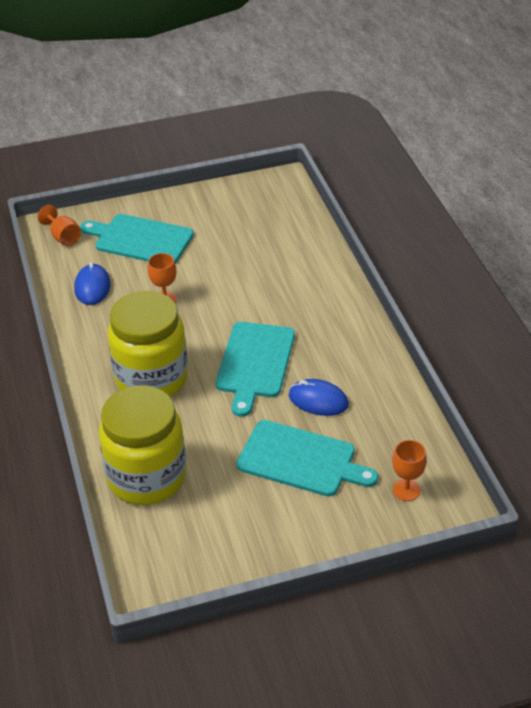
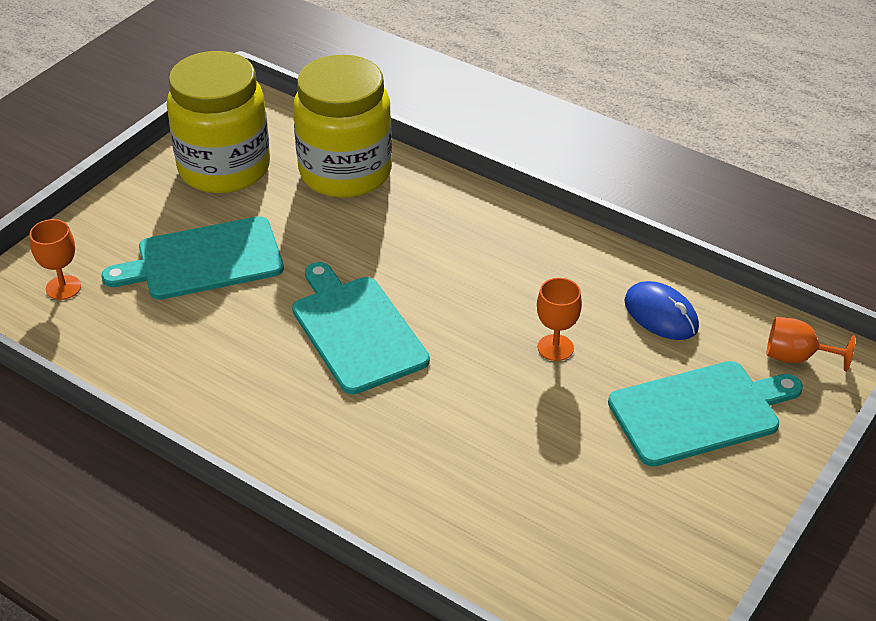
camera: 140 degrees right, 0 degrees up
yellow jar [108,291,188,397] -> yellow jar moved to [167,51,270,193]
blue mouse [289,379,349,416] -> none

